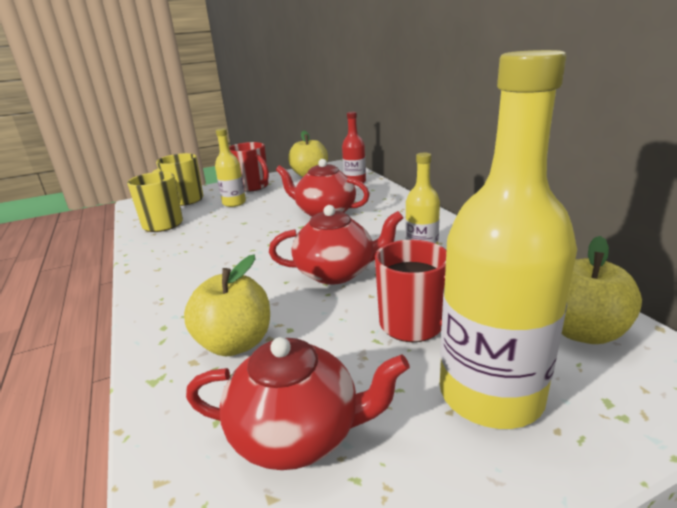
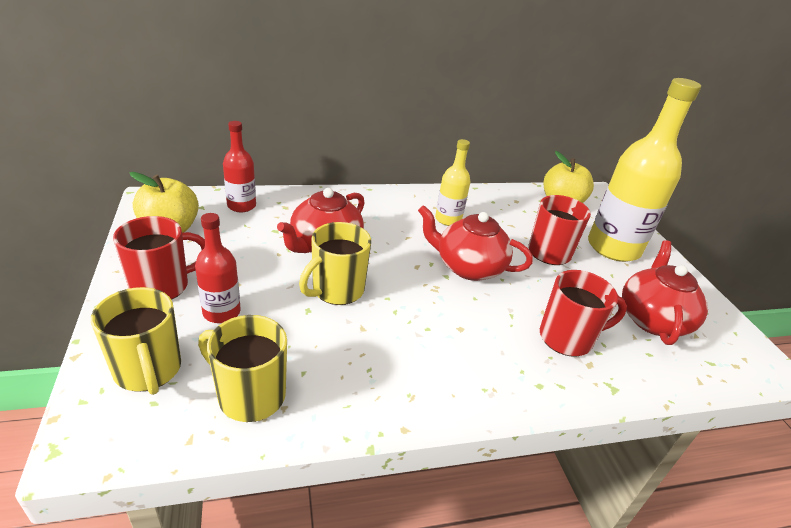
camera: 85 degrees left, 10 degrees up
yellow apple [184,255,270,356] -> red mug [540,270,627,357]
yellow bottle [215,128,246,207] -> red bottle [195,213,241,323]
red teapot [269,205,403,285] -> red teapot turned 75 degrees counterclockwise [418,205,533,281]
none -> yellow mug [299,222,371,305]

